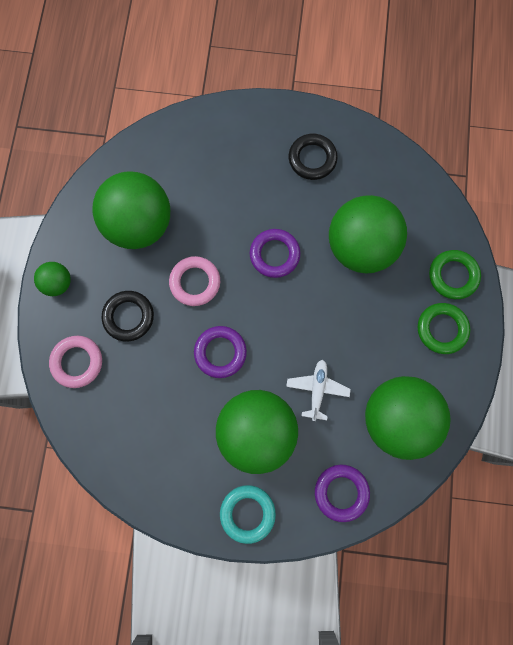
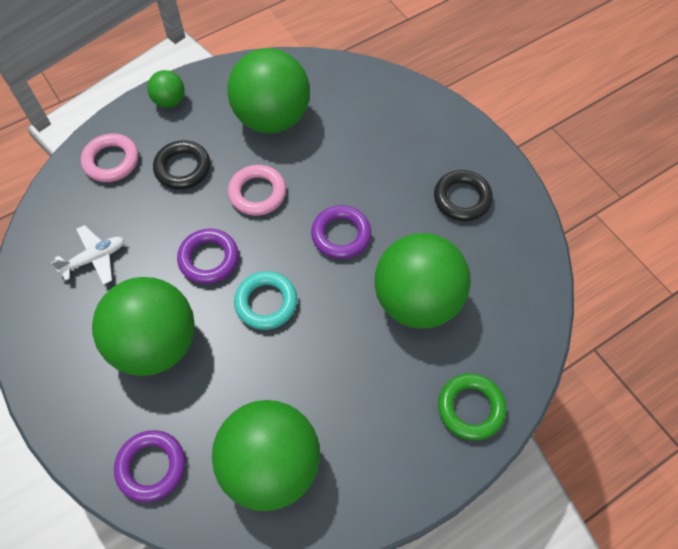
camera: 50 degrees right, 15 degrees down
turquoise ring [220,485,276,544] -> turquoise ring moved to [234,271,297,330]
white plane [286,360,351,421] -> white plane moved to [51,225,124,285]
green ring [418,303,470,354] -> none

